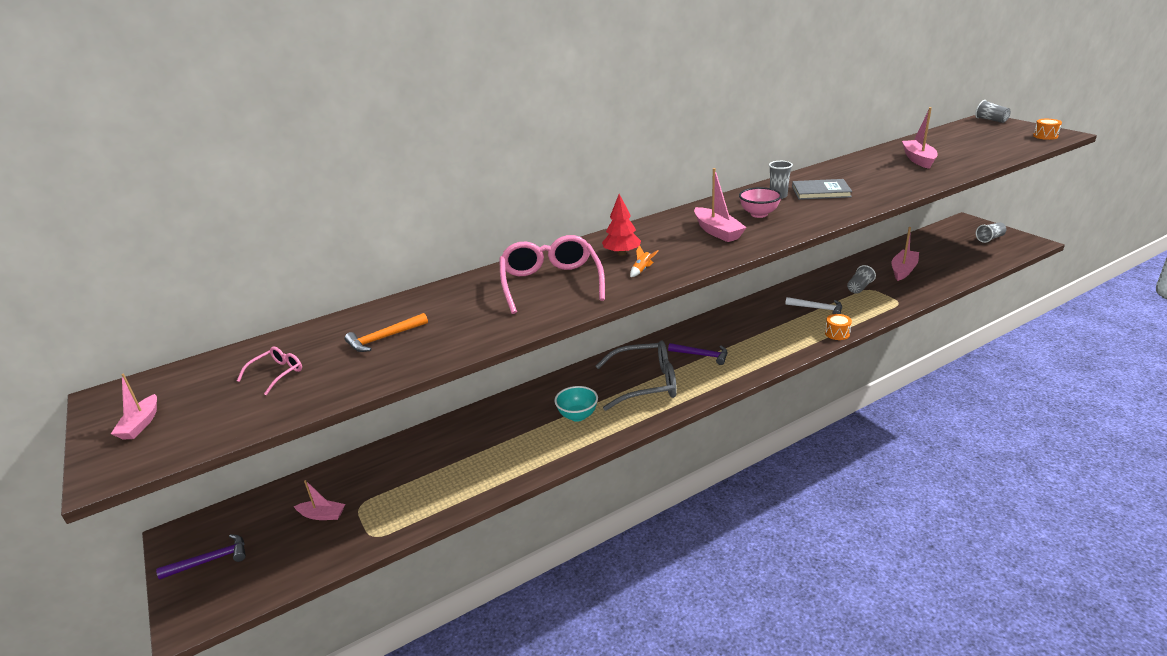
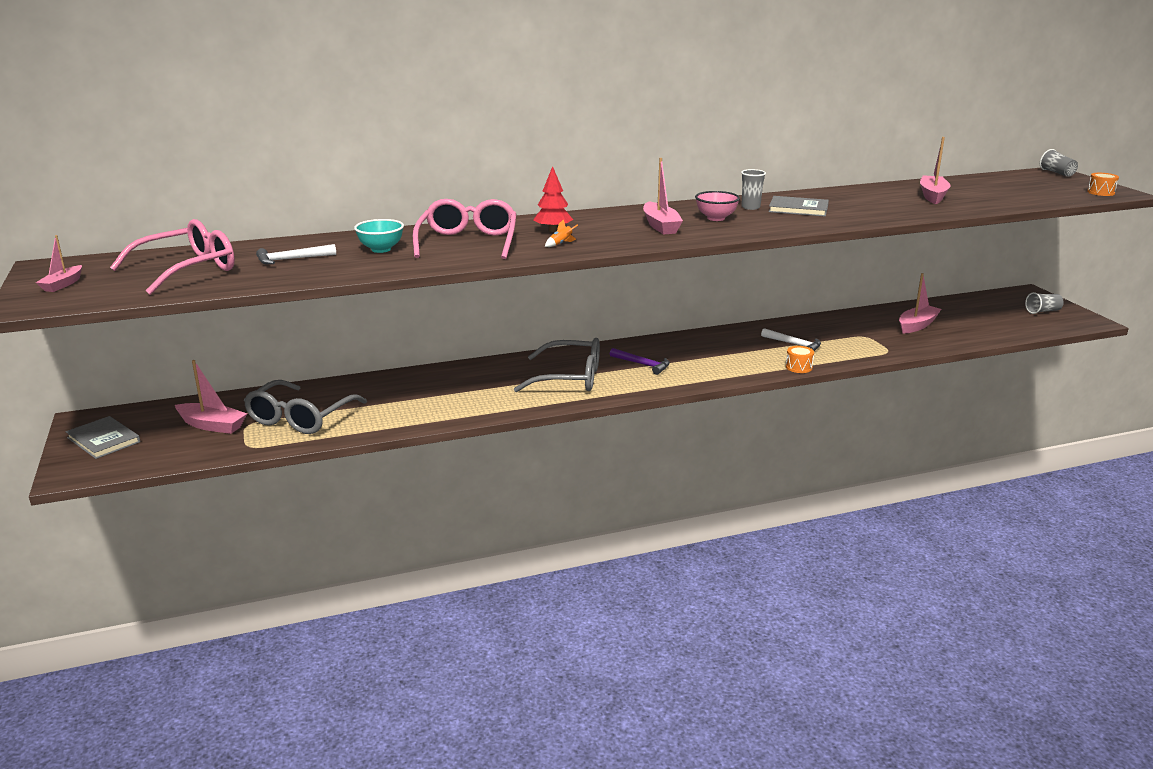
camera: 10 degrees right, 5 degrees down
purple hammer [156,534,246,580] -> grey book [66,416,140,459]
pink glasses [237,347,302,395] -> pink glasses [110,219,235,295], size x2.17
pink boat [294,480,345,520] -> pink boat [175,360,247,434], size x1.59
orange hammer [345,313,428,352] -> white hammer [256,244,336,264]
turquoise bowl [555,386,598,422] -> turquoise bowl moved to [354,219,404,253]
grey cup [847,265,876,294] -> none
none -> grey glasses [244,380,367,434]

